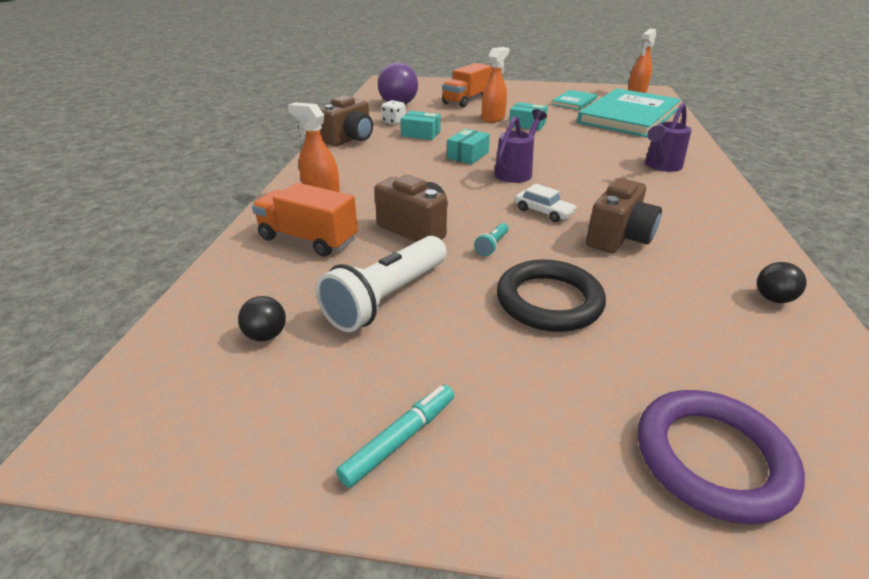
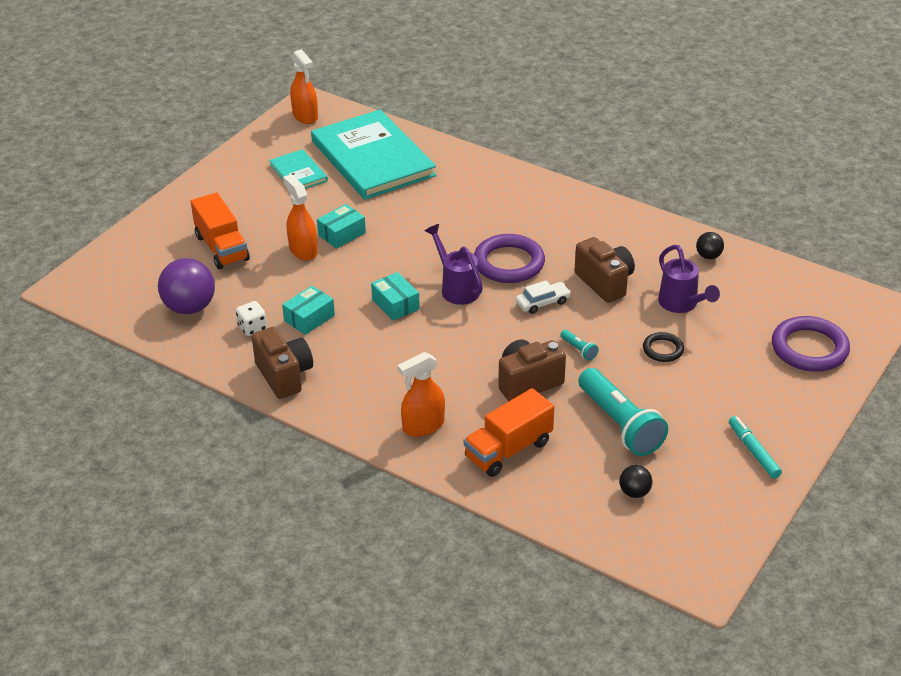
camera: 65 degrees left, 5 degrees up
white flashlight [316,236,447,332] -> turquoise flashlight [578,368,668,456]
black ring [497,259,606,332] -> black ring [643,332,684,362], size x0.54
purple watering can [645,103,692,172] -> purple watering can moved to [658,245,720,313]
none -> purple ring [474,234,545,283]

